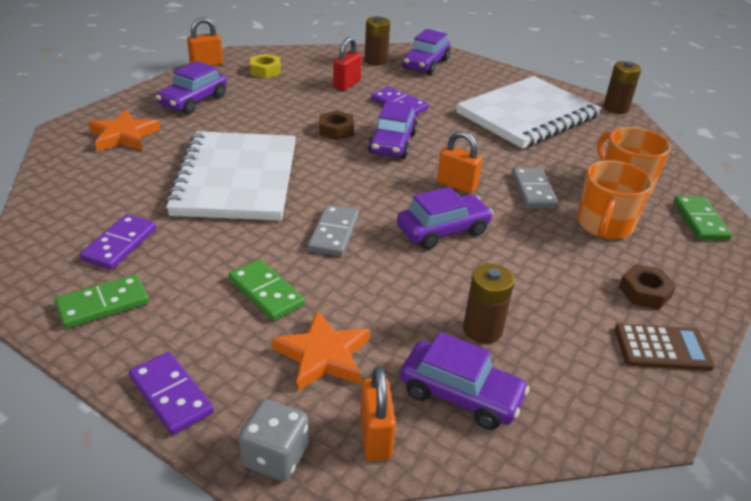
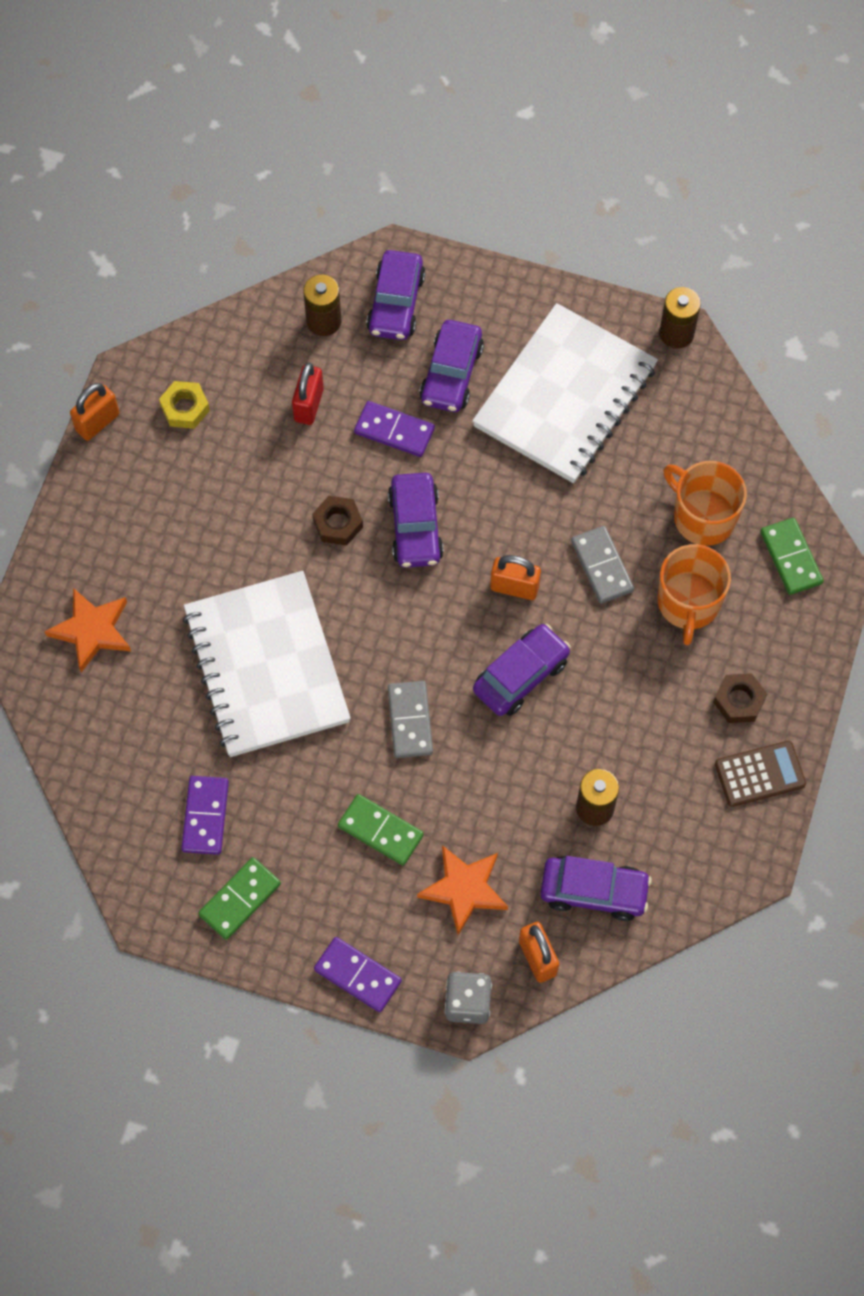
camera: 15 degrees left, 30 degrees up
purple car [156,61,227,114] -> purple car moved to [419,320,484,412]

